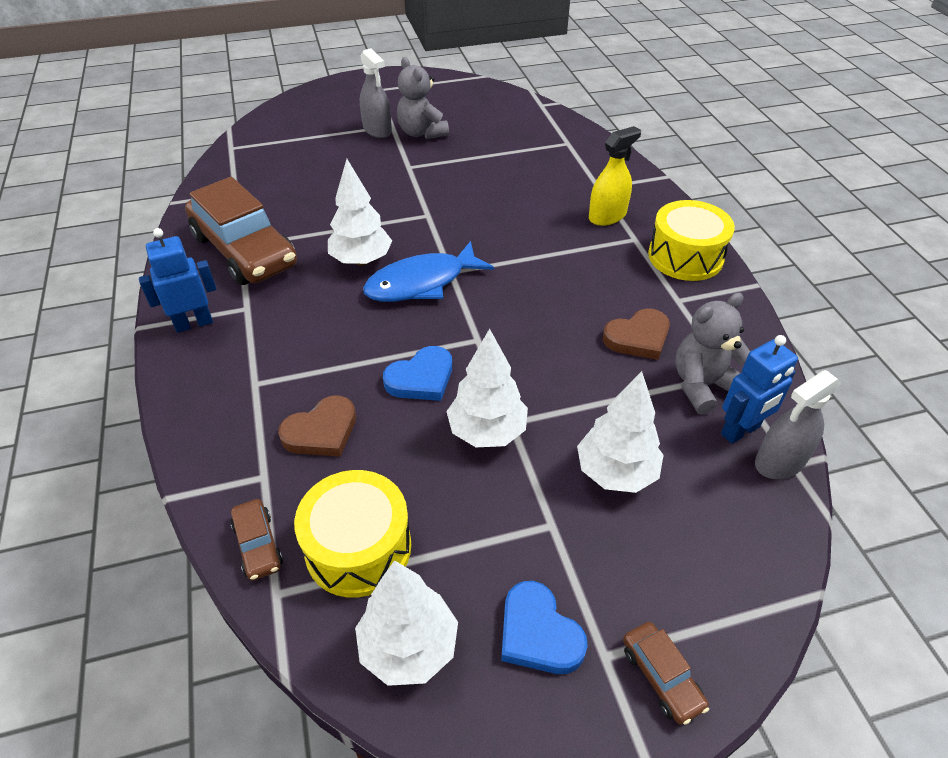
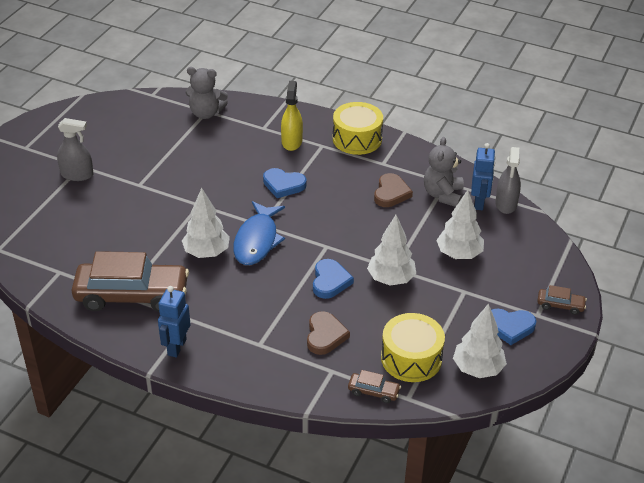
camera: 50 degrees left, 5 degrees down
grey teddy bear [397,57,449,139] -> grey teddy bear moved to [185,67,228,119]
none -> blue heart [263,168,307,198]

